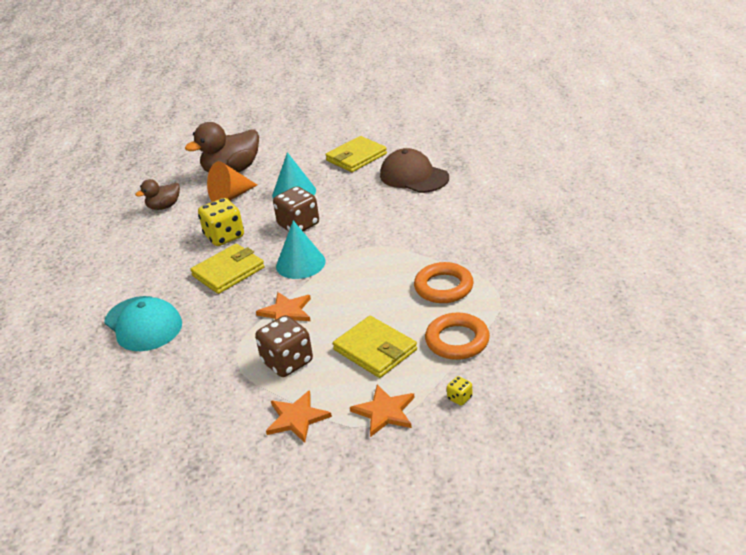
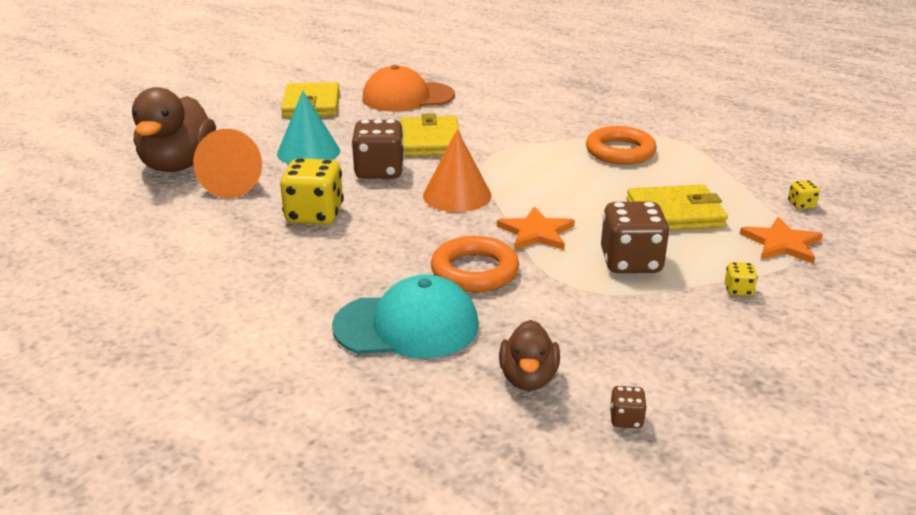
camera: 55 degrees left, 5 degrees down
brown duck [135,179,180,210] -> brown duck moved to [499,320,560,391]
yellow wallet [190,244,265,294] -> yellow wallet moved to [400,113,460,157]
orange star [266,390,332,443] -> yellow dice [725,262,758,296]
turquoise cone [276,220,326,279] -> orange cone [423,130,491,212]
brown cap [380,148,449,193] -> orange cap [362,65,455,112]
orange ring [425,313,490,360] -> orange ring moved to [431,236,519,292]
none -> brown dice [610,386,647,428]

